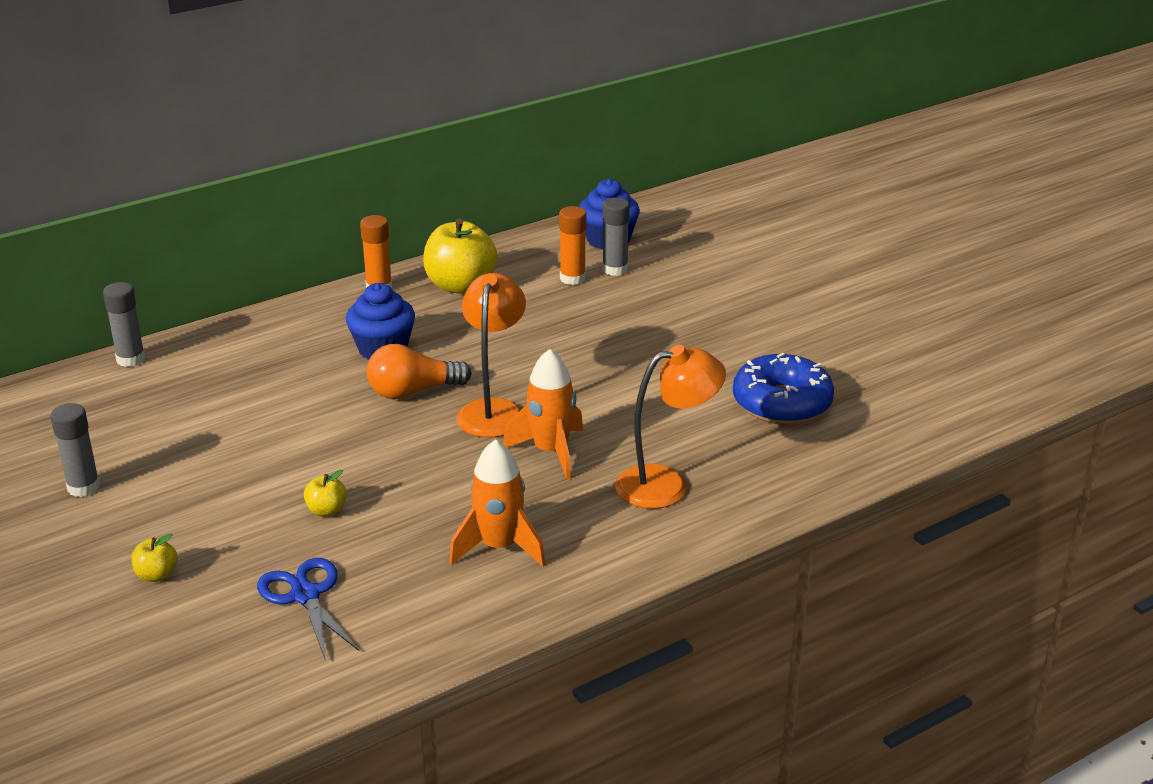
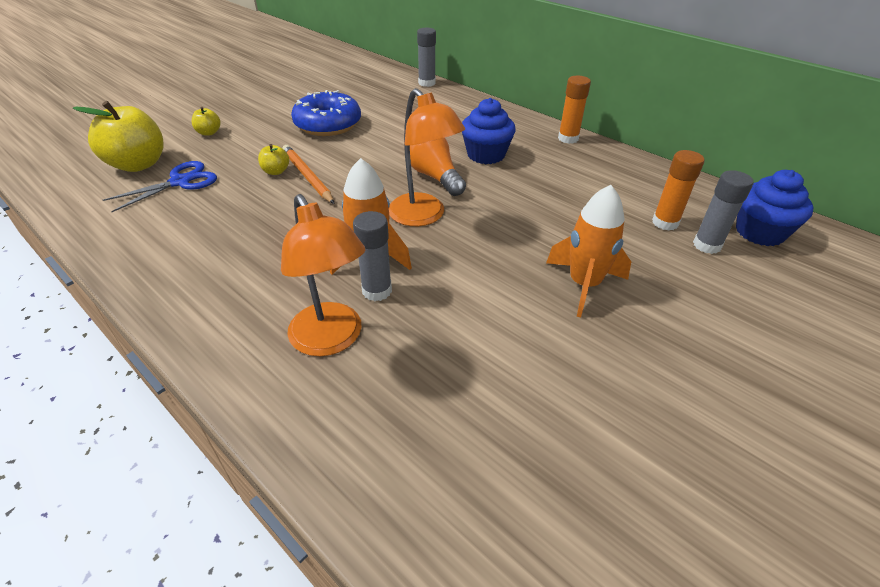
camera: 75 degrees right, 10 degrees up
grey glue stick [50,403,100,497] -> grey glue stick moved to [353,211,392,301]
yellow apple [423,218,498,294] -> yellow apple moved to [73,101,164,172]
orange rocket [449,439,546,567] -> orange rocket moved to [546,185,631,317]
orange lamp [456,273,526,438] -> orange lamp turned 60 degrees clockwise [389,88,465,226]
blue donut [733,353,834,425] -> blue donut moved to [291,90,361,136]
none -> orange pencil [282,145,334,204]

